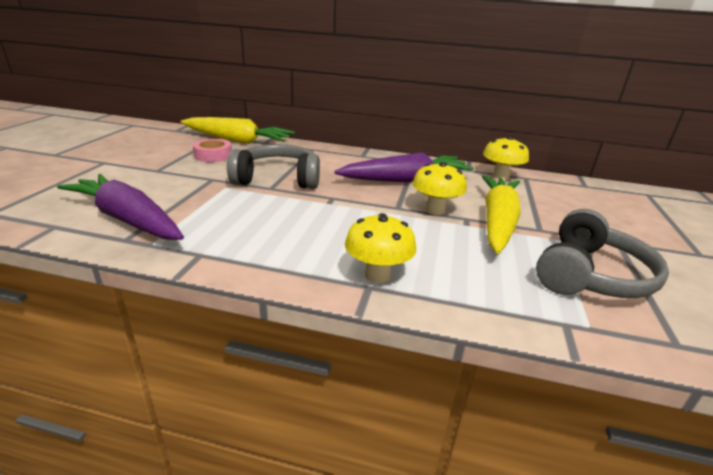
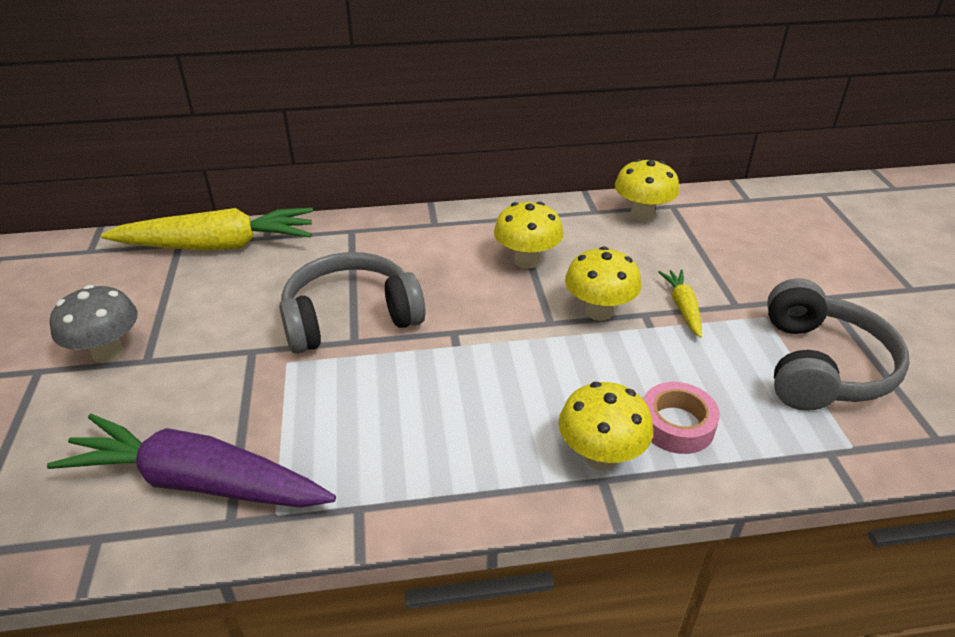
camera: 20 degrees left, 10 degrees up
pink tape [193,139,232,162] -> pink tape moved to [643,382,720,454]
purple carrot [335,152,474,182] -> yellow mushroom [494,202,563,269]
yellow carrot [482,175,521,254] -> yellow carrot [658,269,702,338], size x0.46
none -> grey mushroom [50,285,138,363]

